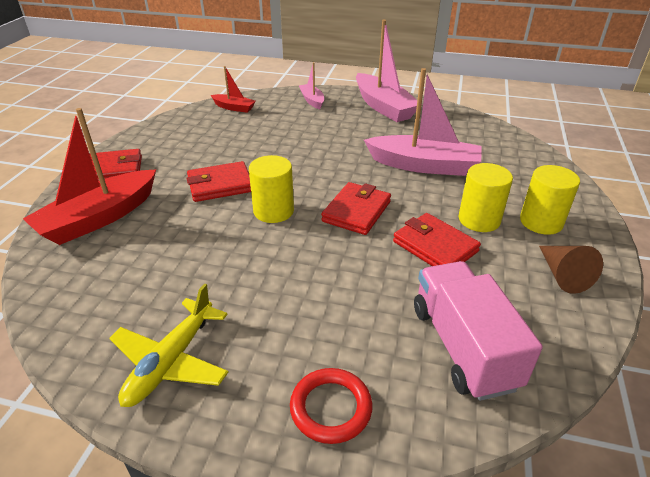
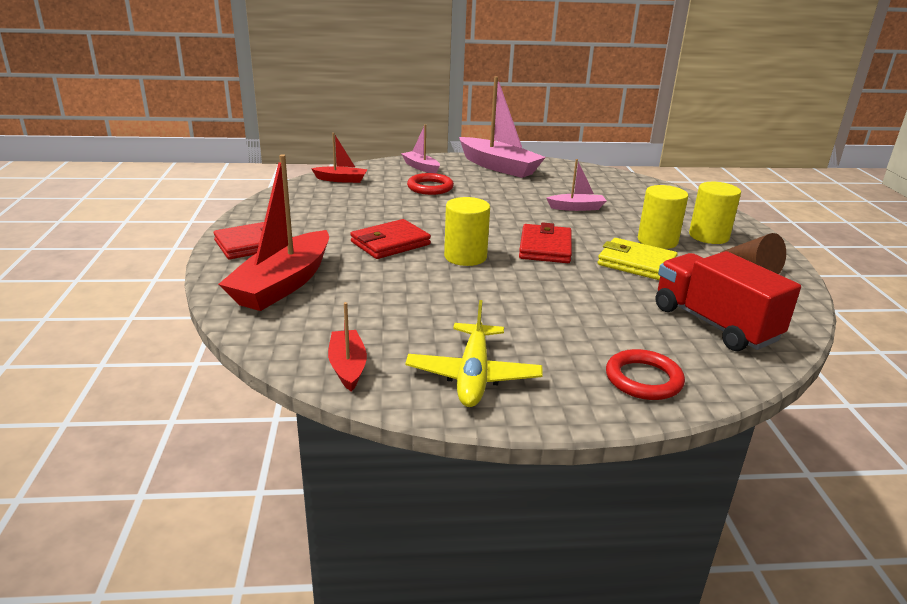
camera: 20 degrees left, 10 degrees down
pink boat [364,68,482,176] -> pink boat [546,159,607,211], size x0.51
red wallet [393,213,481,266] -> yellow wallet [598,238,678,280]
pink truck [414,261,543,401] -> red truck [656,251,801,351]
none -> red boat [328,302,367,392]
none -> red ring [407,173,454,195]

